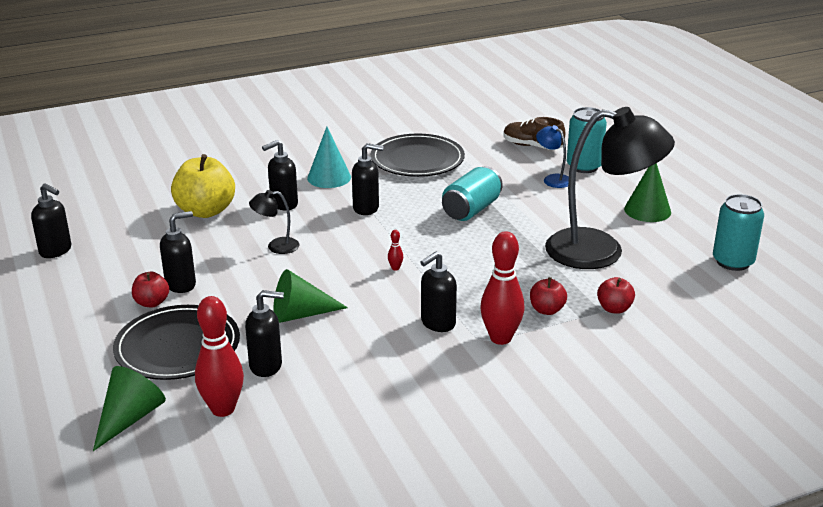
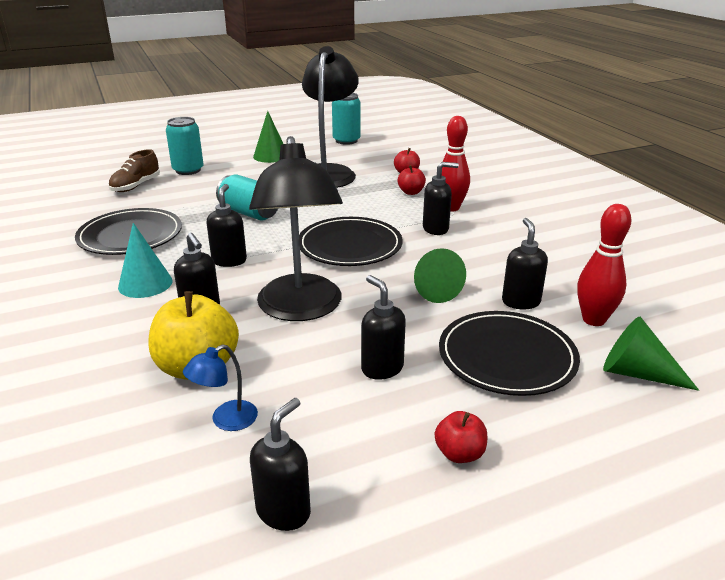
camera: 90 degrees left, 0 degrees up
red apple [132,272,169,308] -> red apple moved to [435,411,487,463]
black lamp [249,190,299,254] -> black lamp [249,136,343,321], size x2.42
red bowling pin [388,230,403,271] -> black plate [299,217,403,266]
black soap dispenser [421,252,457,332] -> black soap dispenser turned 60 degrees counterclockwise [423,162,459,235]
blue lamp [536,125,569,188] -> blue lamp moved to [183,344,258,431]

